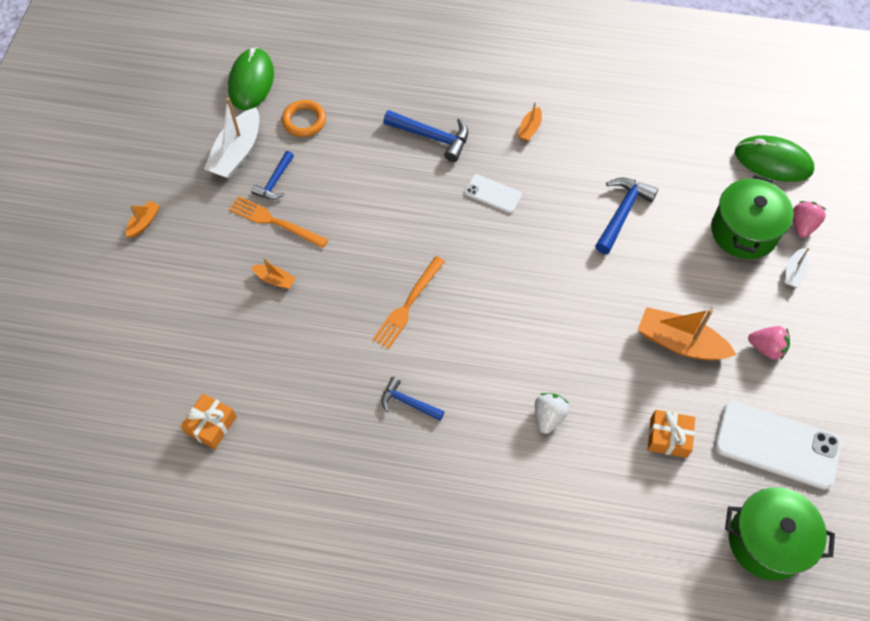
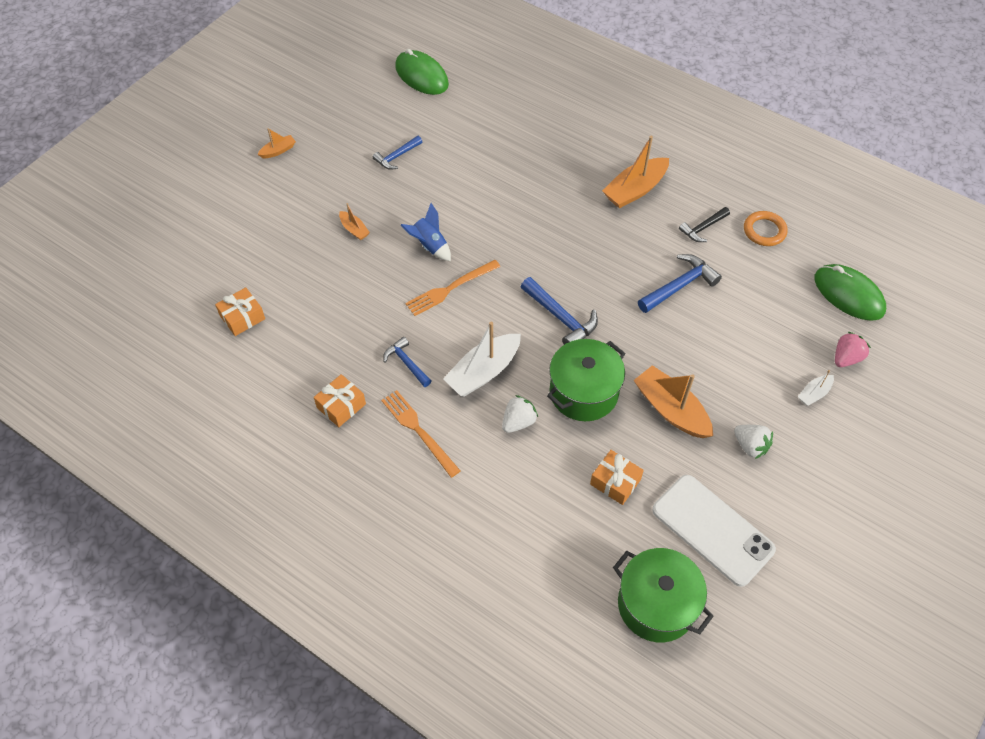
camera: 25 degrees right, 5 degrees down
white boat [204,98,259,179] -> white boat moved to [443,322,521,396]
green mouse [228,47,274,110] -> green mouse turned 75 degrees counterclockwise [395,49,449,95]
orange fork [229,196,328,248] -> orange fork moved to [381,390,461,478]
orange ring [282,100,326,137] -> orange ring moved to [744,211,788,246]
blue hammer [383,110,468,162] -> blue hammer moved to [521,277,598,345]
white phone [464,174,522,213] -> none
orange boat [518,102,542,141] -> orange boat [602,136,669,208], size x2.00
green pot [711,175,794,259] -> green pot moved to [547,339,625,421]
pink strawberry [748,326,790,360] -> white strawberry [734,425,773,459]
none -> orange gift [314,374,366,427]
none -> blue rocket [401,203,451,261]
none -> black hammer [679,207,730,242]

